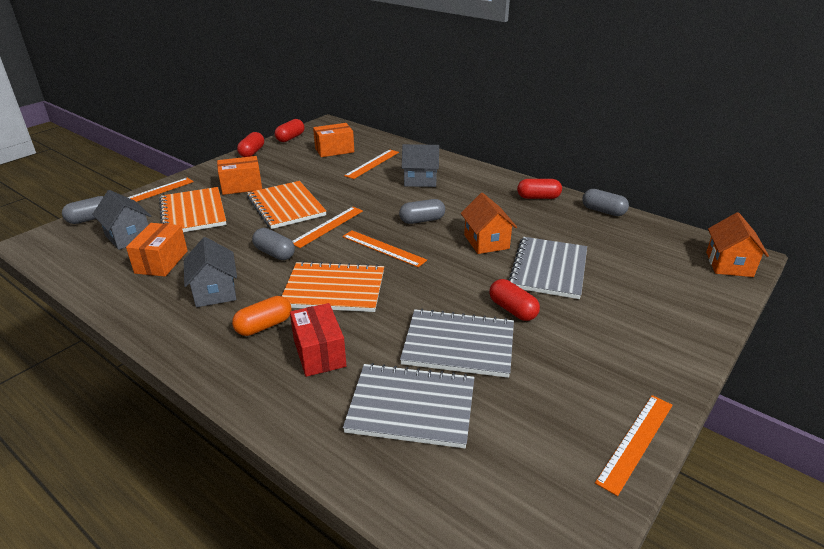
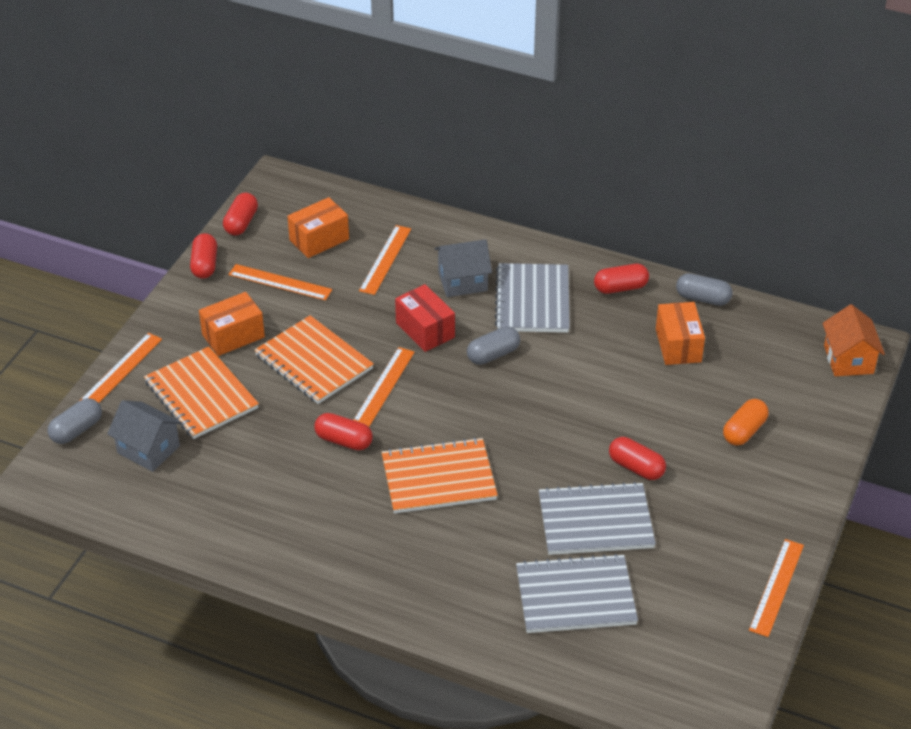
camera: 15 degrees left, 10 degrees up
orange box [126,223,188,277] -> orange box moved to [656,302,705,365]
grey house [184,237,237,307] -> none
orange capsule [232,296,291,336] -> orange capsule moved to [723,399,769,446]
grey capsule [252,228,295,260] -> red capsule [315,413,373,450]
red box [290,303,346,377] -> red box moved to [395,284,455,352]
orange ruler [342,230,427,267] -> orange ruler moved to [229,264,332,300]
orange house [461,193,517,254] -> none
grey notebook [508,237,587,299] -> grey notebook moved to [495,263,570,333]

